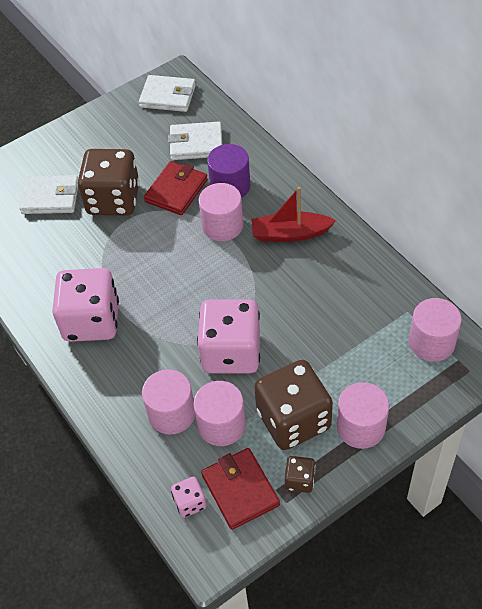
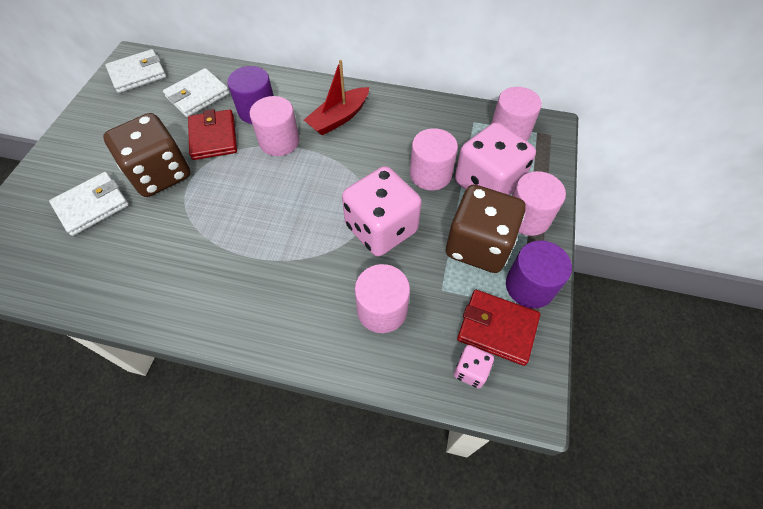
camera: 45 degrees left, 5 degrees up
pink dice [52,268,119,342] -> pink dice moved to [455,122,536,195]
pink cylinder [193,381,246,446] -> pink cylinder moved to [410,128,458,190]
brown dice [285,456,315,493] -> purple cylinder [506,240,572,308]

